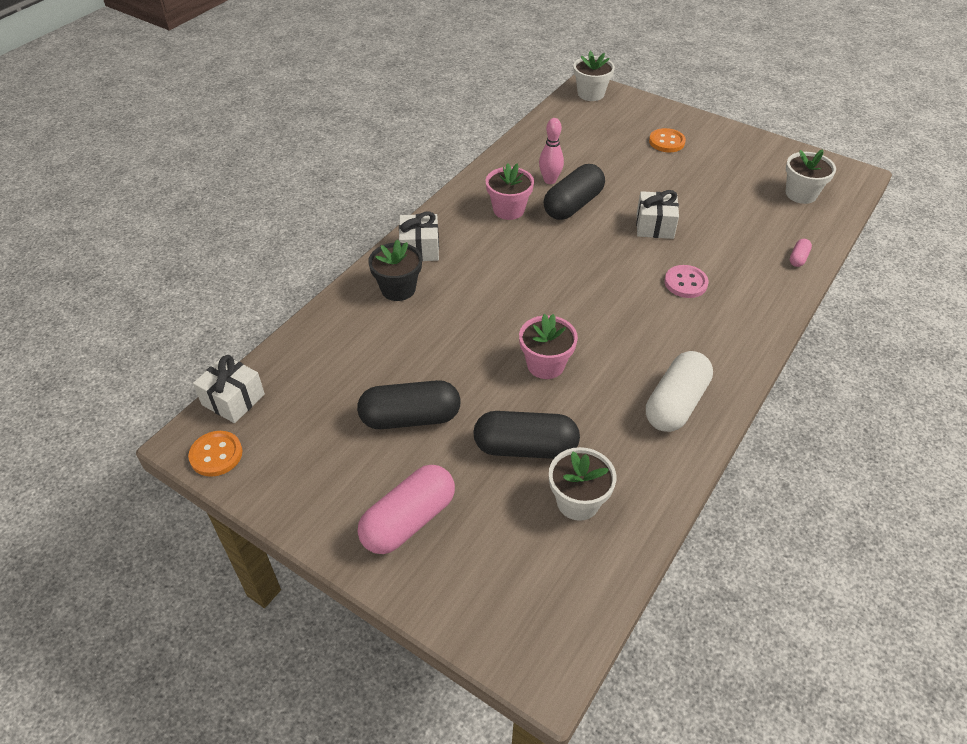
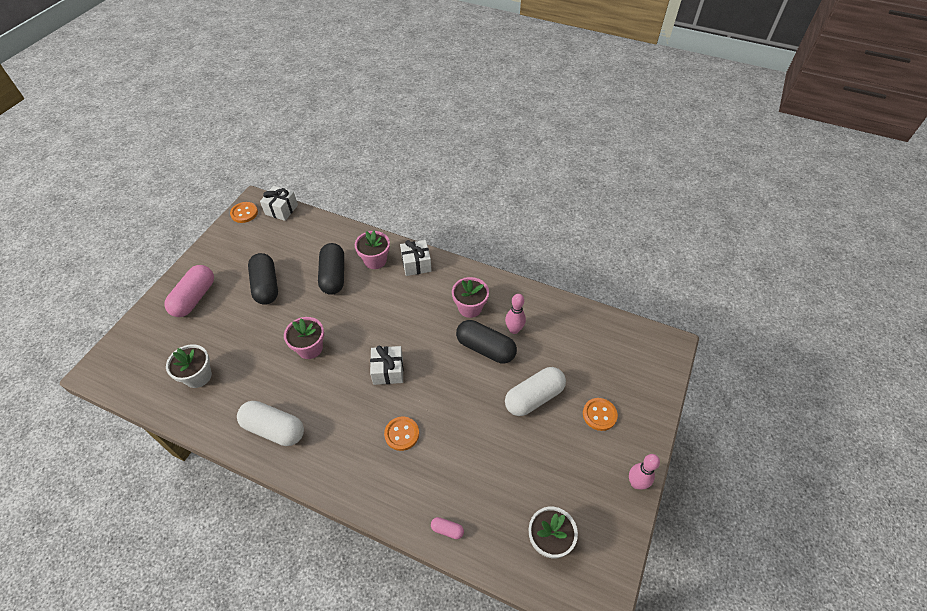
camera: 80 degrees right, 5 degrees up
pink capsule [358,465,455,554] -> pink capsule turned 75 degrees clockwise [164,265,214,317]
black flower pot [368,239,422,301] -> pink flower pot [355,231,390,269]
black capsule [473,411,580,459] -> black capsule moved to [318,243,344,295]
white flower pot [574,51,615,101] -> none
white gift [636,190,679,239] -> white gift moved to [370,346,404,385]
pink button [665,265,709,298] -> orange button [384,417,419,451]
none -> white capsule [505,367,566,416]
none -> pink bowling pin [629,454,660,490]

